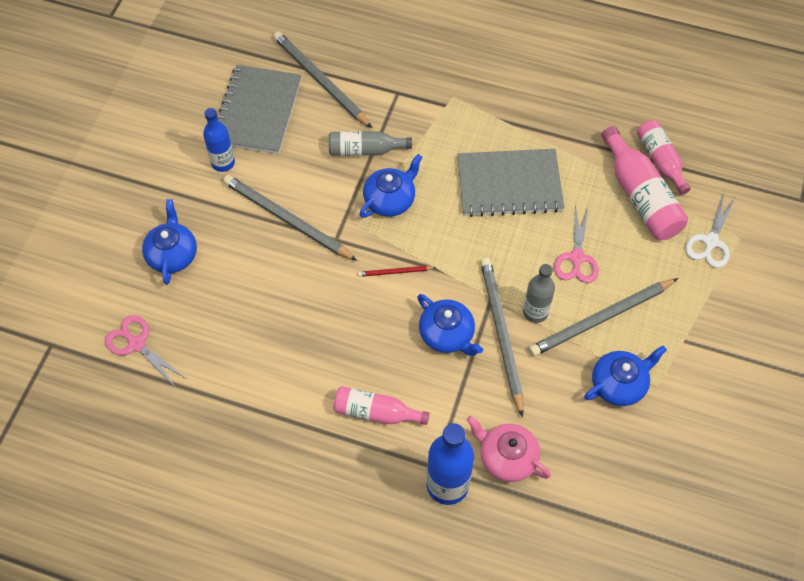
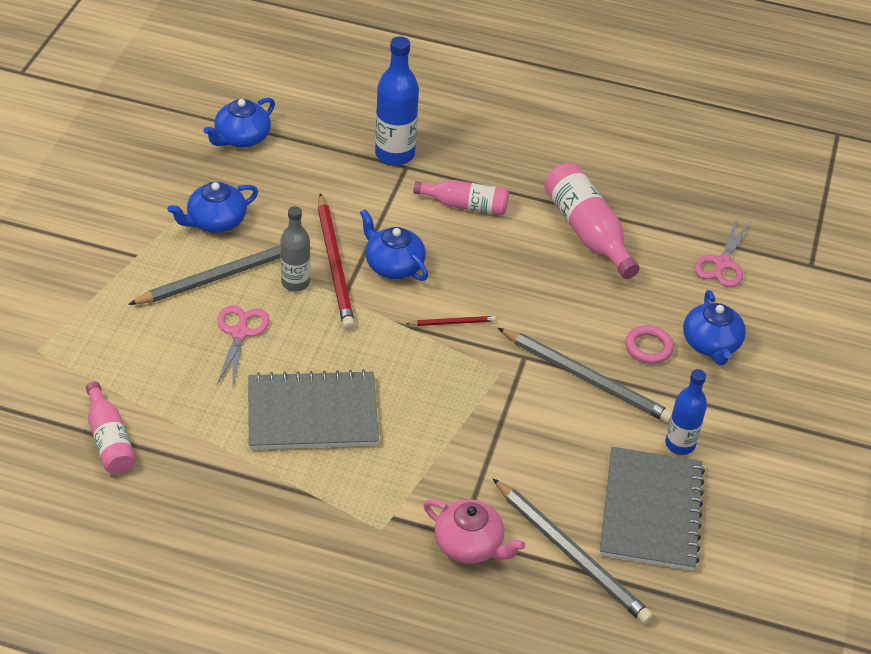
camera: 175 degrees right, 15 degrees down
pink scissors [105,315,187,388] -> pink scissors turned 75 degrees clockwise [694,218,751,287]
grey bottle [329,131,412,156] -> none
blue teapot [360,154,422,218] -> blue teapot moved to [203,98,275,147]
pink teapot [467,416,551,482] -> pink teapot moved to [423,499,525,564]
grey pencil [480,258,524,417] -> red pencil [318,193,355,330]
pink bottle [601,126,688,240] -> pink bottle moved to [544,163,640,279]
white scissors [685,192,736,268] -> none
none -> pink ring [625,325,674,364]

